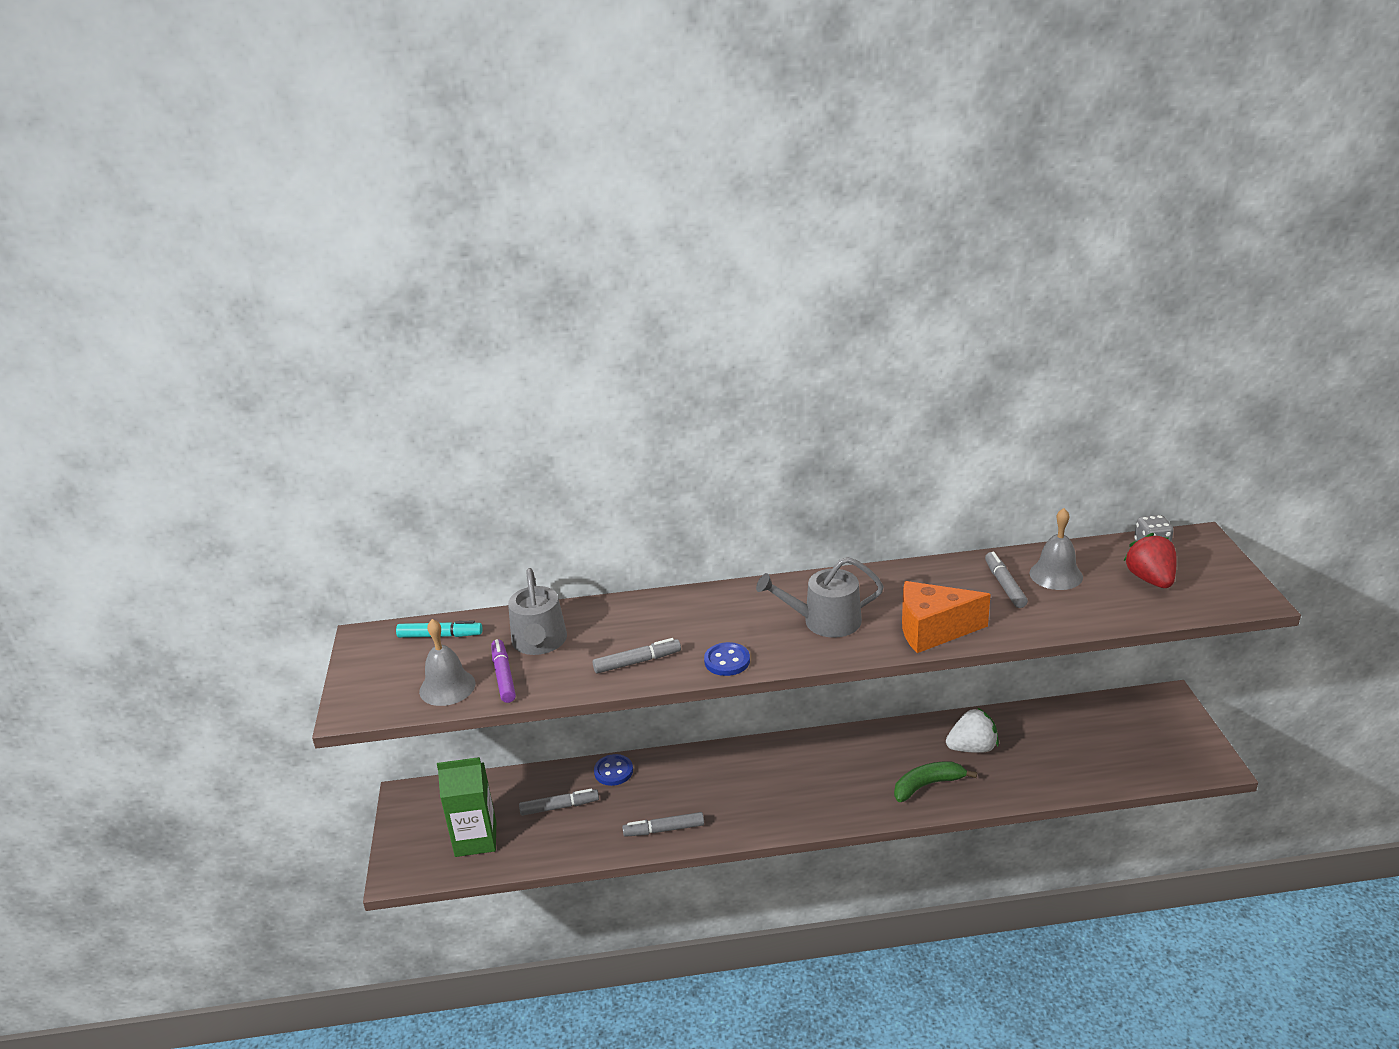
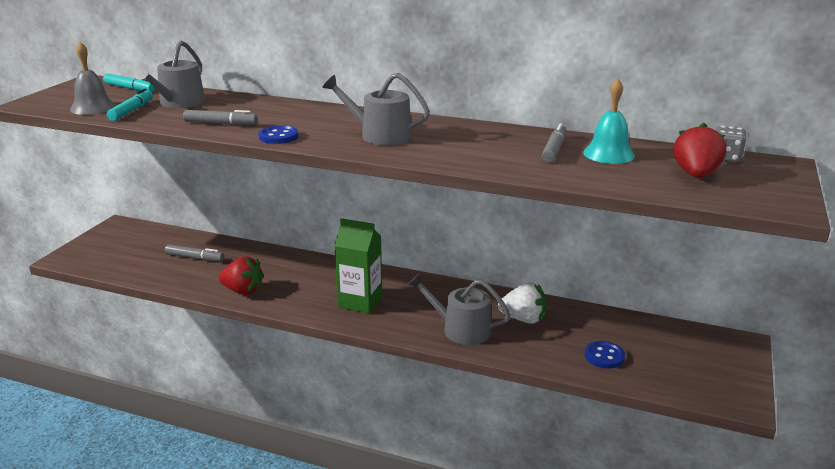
camera: 25 degrees right, 5 degrees down
green carton [437,757,496,857] -> green carton moved to [334,218,382,313]
purple marker [491,639,516,703] -> turquoise marker [107,89,153,121]
blue button [594,754,633,786] -> blue button moved to [585,341,625,368]
grey marker [622,812,704,837] -> red strawberry [219,256,264,295]
green banana [894,762,977,802] -> grey watering can [408,273,510,345]
orange cheese [902,581,991,653] -> none
grey bell [1029,508,1083,590] -> turquoise bell [583,79,635,164]

